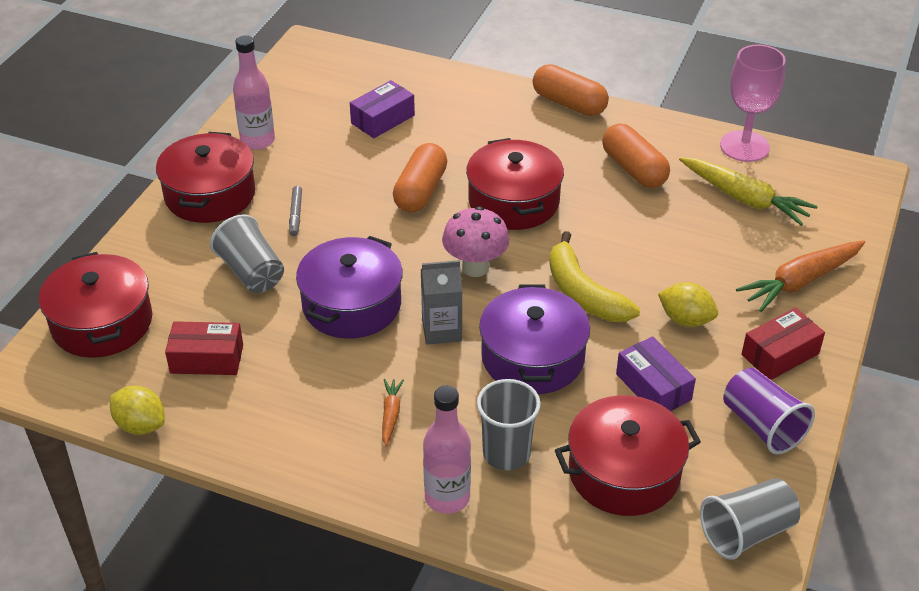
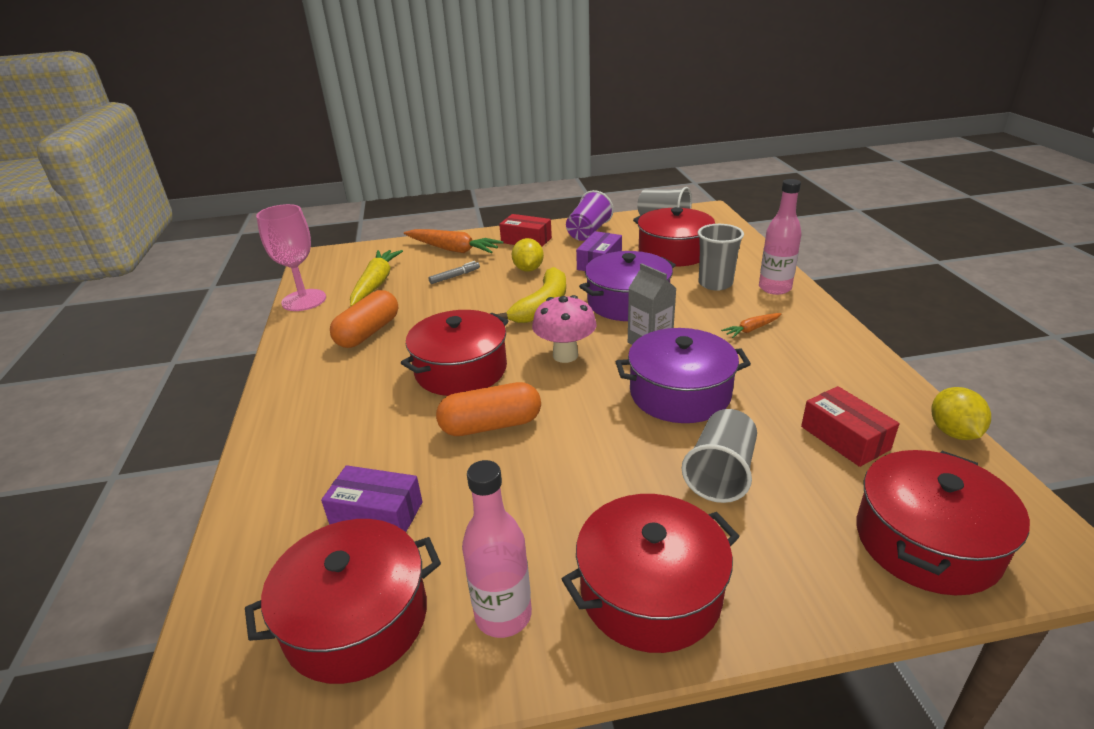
camera: 120 degrees left, 10 degrees down
grey marker [289,186,302,236] -> grey marker moved to [428,261,480,284]
orange capsule [533,64,609,116] -> none
none -> red pot [245,519,441,684]

